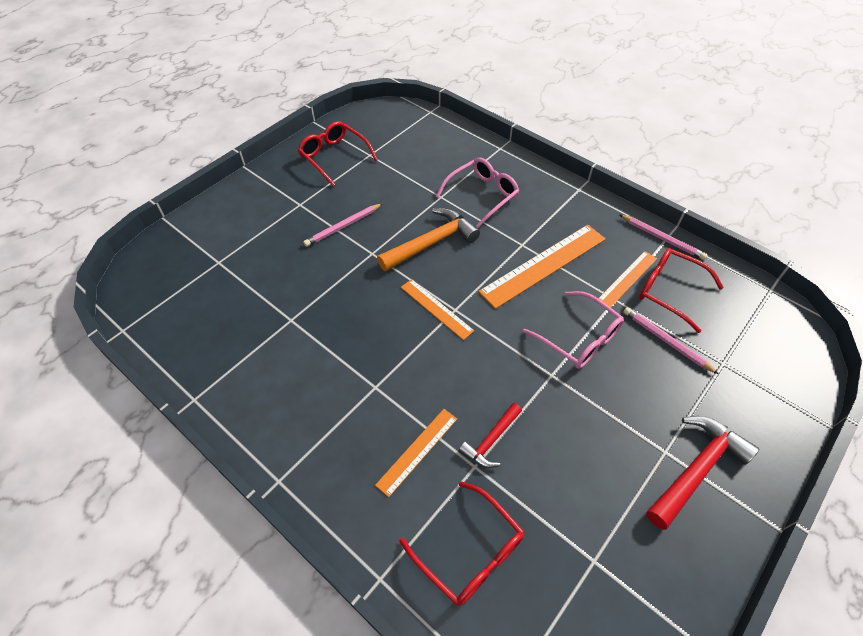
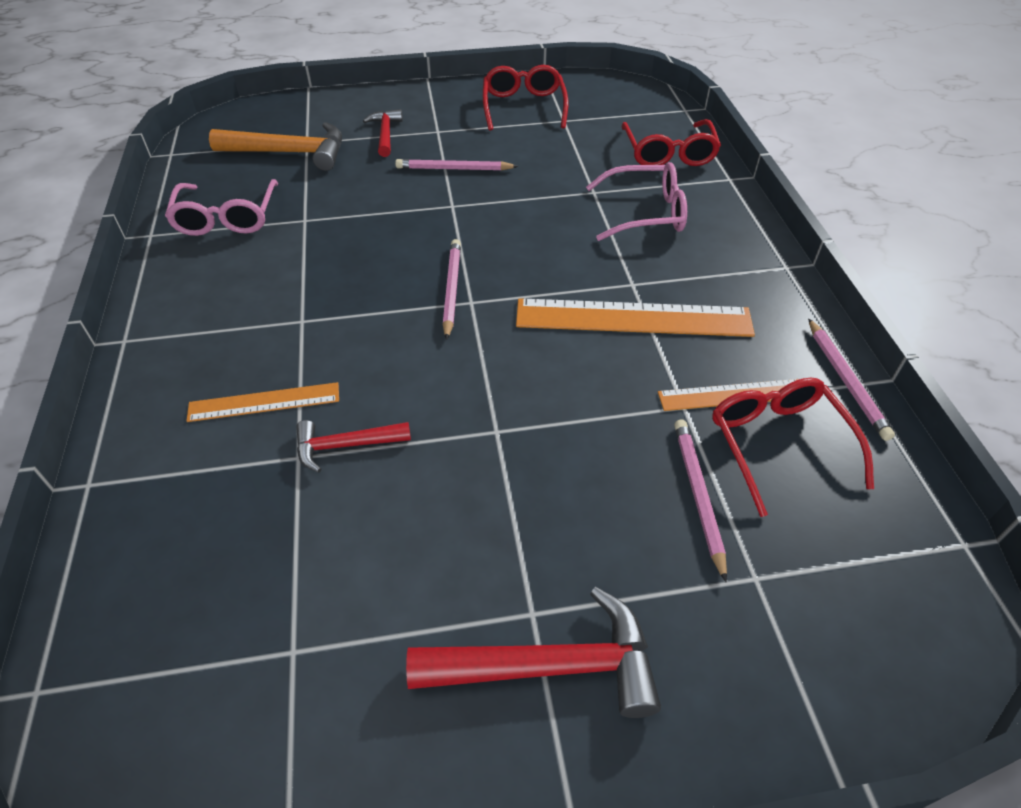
camera: 40 degrees right, 5 degrees down
orange hammer [377,208,480,272] -> orange hammer moved to [209,122,342,171]
red glasses [400,481,524,606] -> red glasses moved to [622,119,721,166]
orange ruler [401,279,474,340] -> pink pencil [443,239,461,340]
pink glasses [523,291,624,369] -> pink glasses moved to [165,179,278,236]
none -> red hammer [363,109,403,157]

